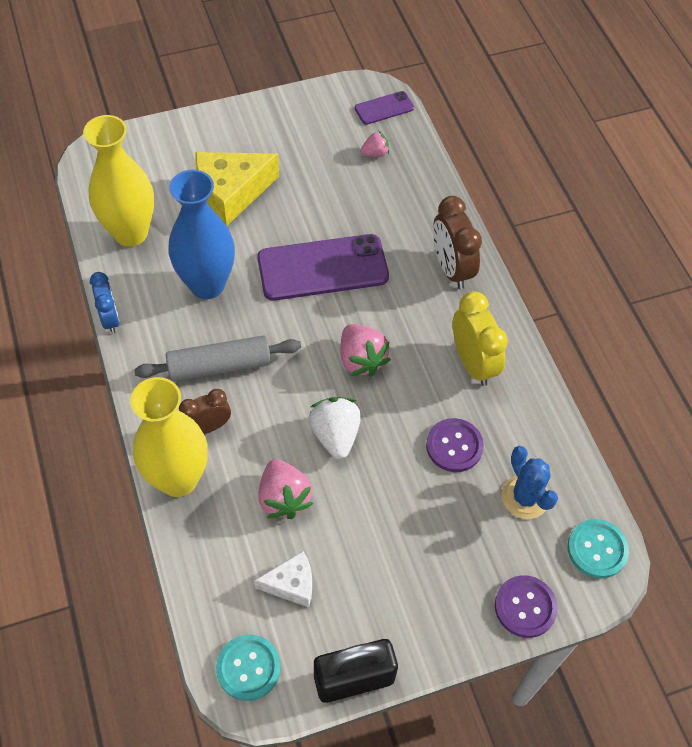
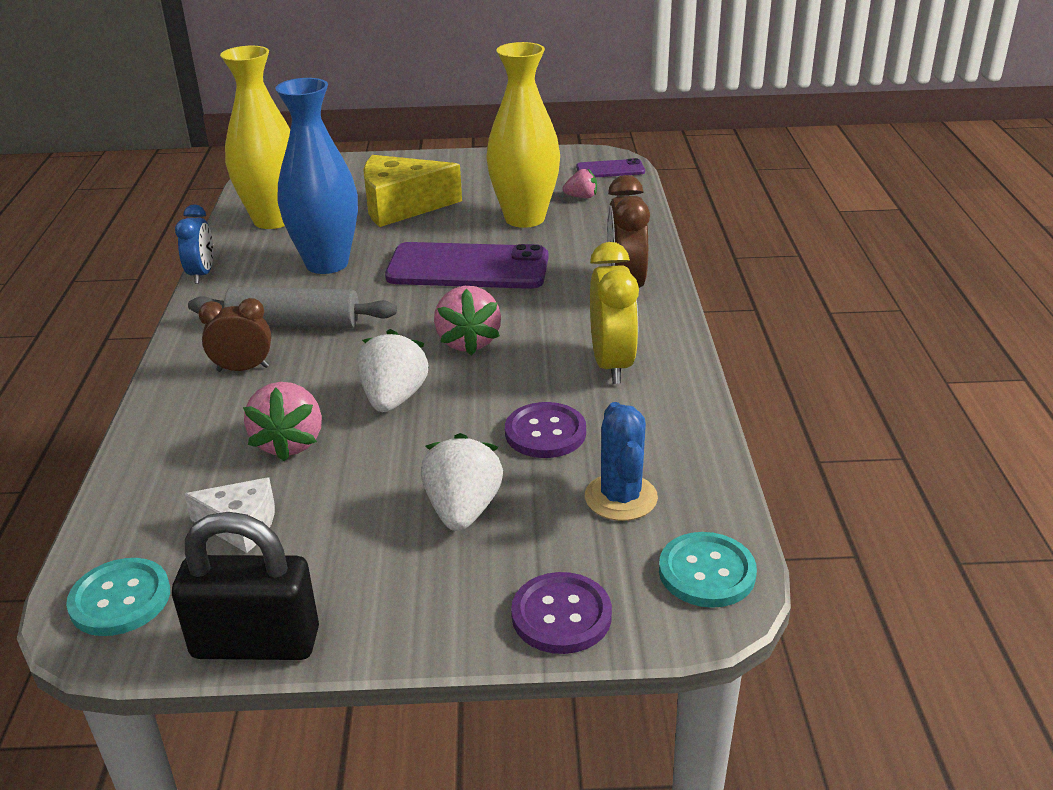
camera: 20 degrees right, 25 degrees down
yellow vase [130,377,208,497] -> yellow vase moved to [486,42,560,228]
none -> white strawberry [421,433,503,531]

